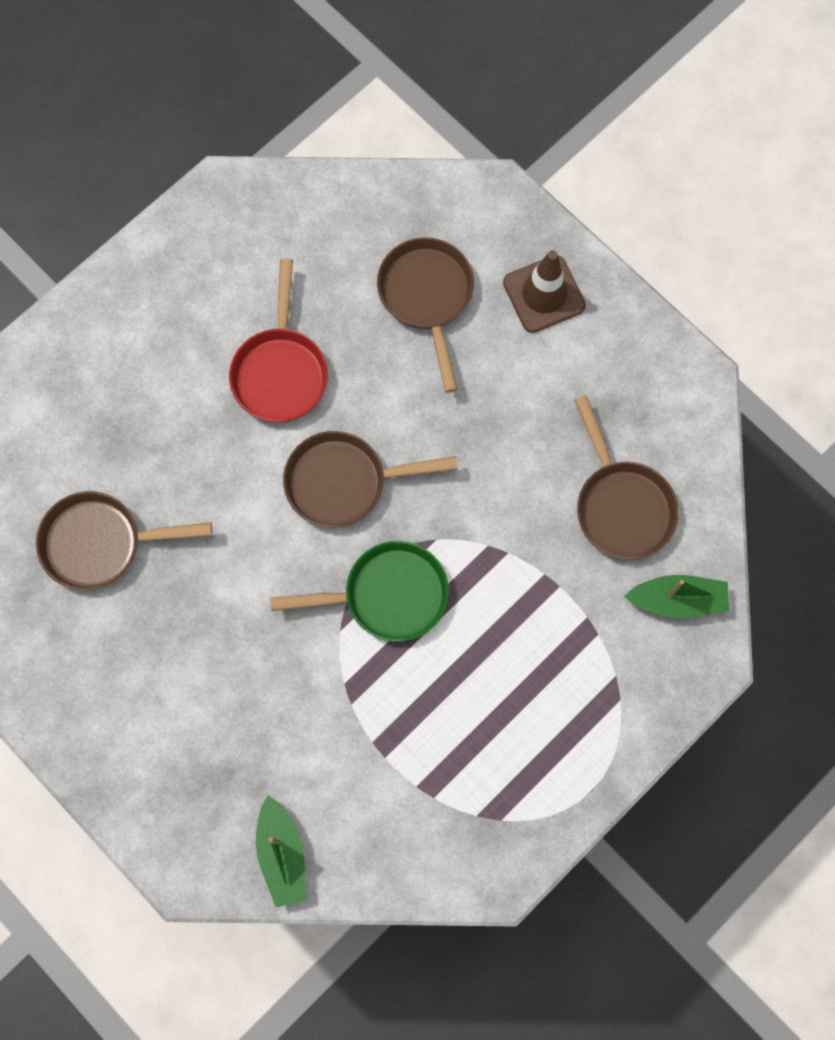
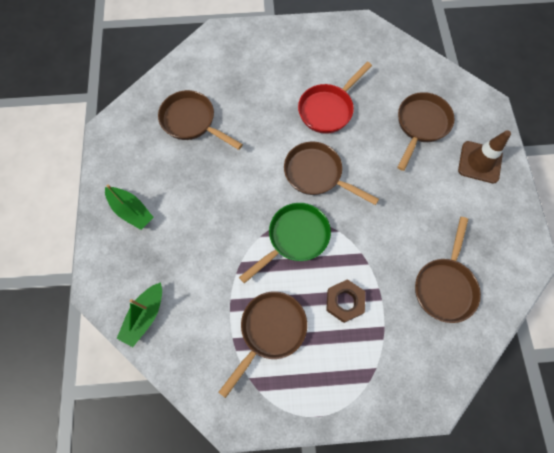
camera: 40 degrees right, 5 degrees down
green pan [270,541,449,642] -> green pan turned 75 degrees counterclockwise [239,203,331,284]
green boat [624,575,729,618] -> green boat moved to [105,185,154,230]
none -> brown pan [219,291,307,398]
none -> brown nut [326,279,365,323]

